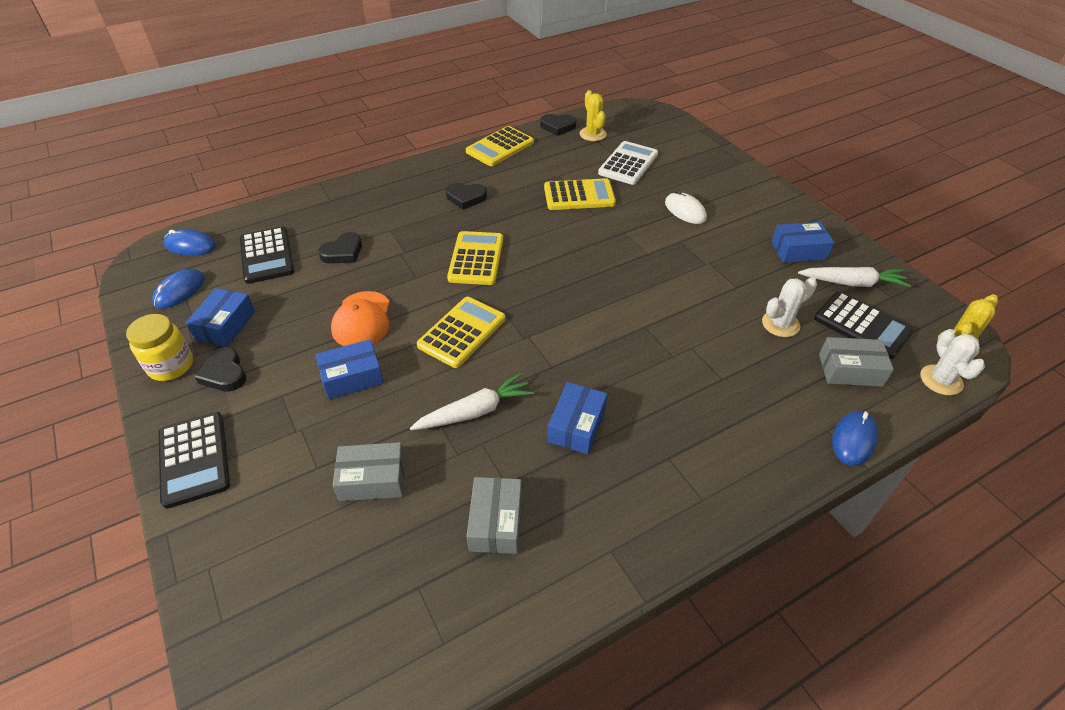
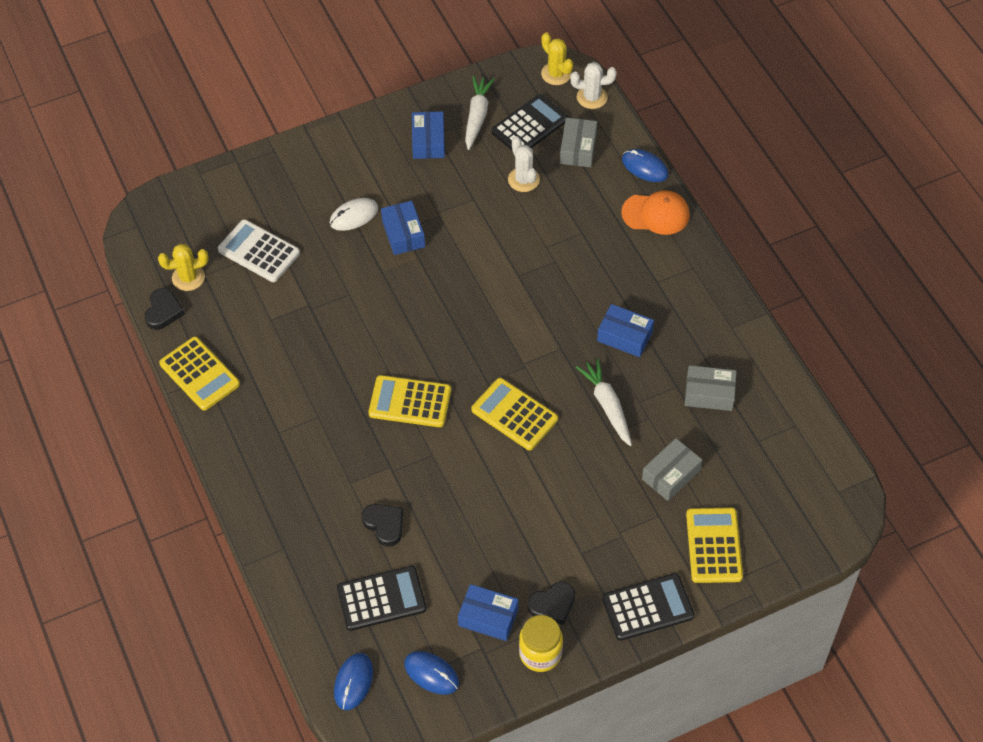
camera: 85 degrees left, 10 degrees up
blue box [316,339,384,399] -> blue box moved to [381,201,425,255]
orange cap [331,291,390,346] -> orange cap moved to [621,190,690,235]
grey box [332,442,405,501] -> grey box turned 45 degrees clockwise [642,438,702,501]
black heart [446,183,487,210] -> none
yellow calculator [544,178,616,210] -> yellow calculator moved to [686,508,743,583]

